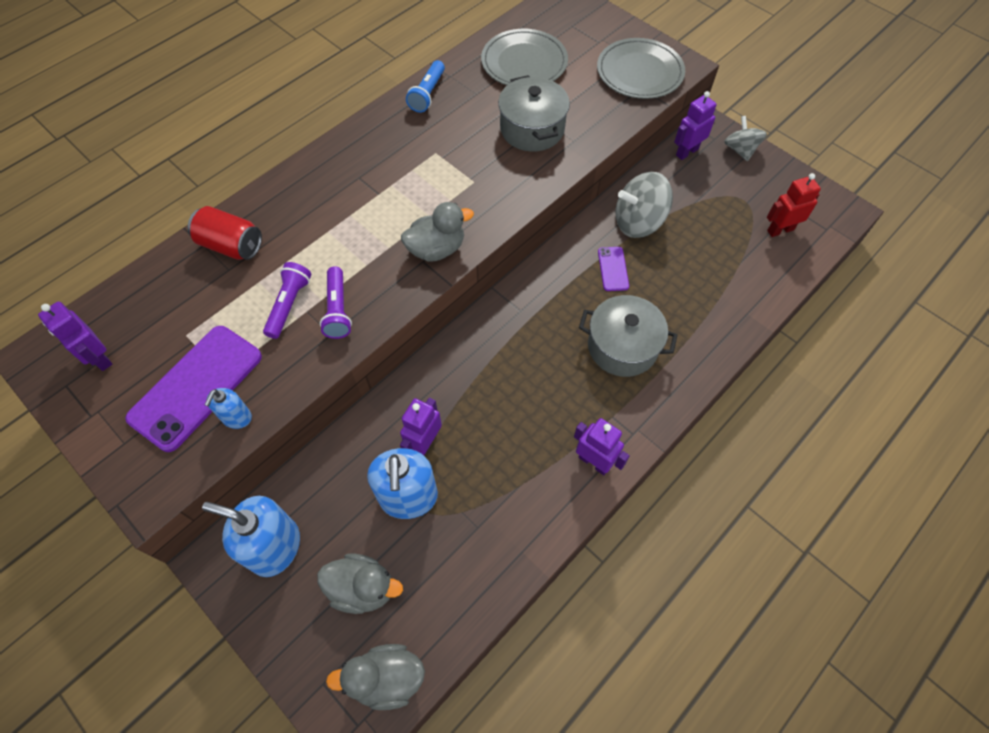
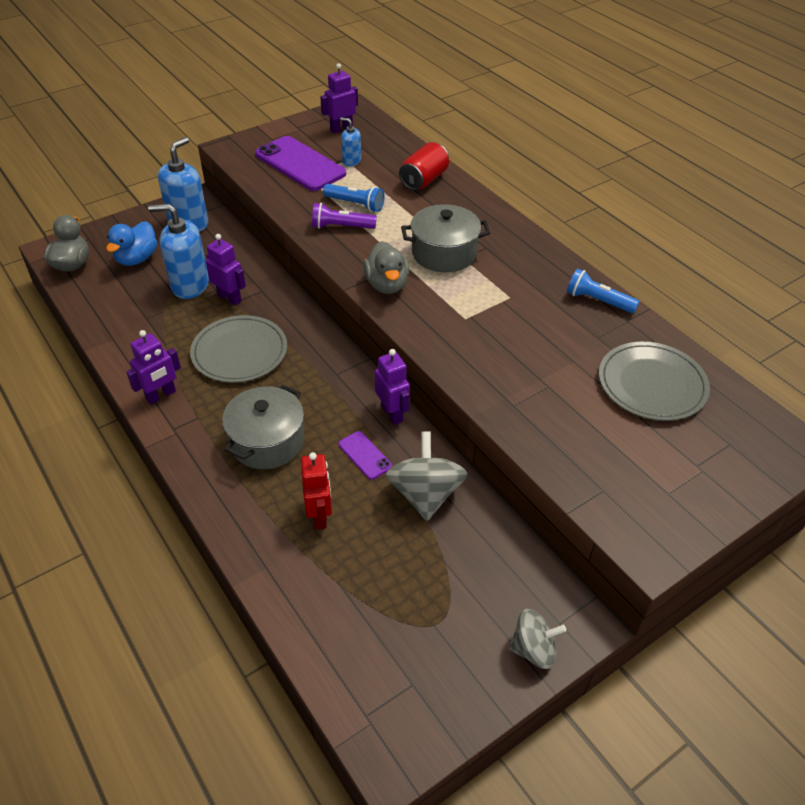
camera: 100 degrees right, 15 degrees down
blue soap dispenser [204,388,252,429] -> blue soap dispenser moved to [340,117,361,166]
purple flashlight [263,262,311,339] -> blue flashlight [323,184,385,212]
grey duck [317,553,403,614] -> blue duck [106,221,157,266]
grey pot [498,75,570,152] -> grey pot moved to [401,204,490,272]
grey plate [597,38,685,99] -> grey plate moved to [190,315,287,383]
purple phone [598,247,629,291] -> purple phone turned 45 degrees clockwise [338,431,392,480]
purple robot [674,91,717,160] -> purple robot moved to [375,349,410,425]
red robot [767,173,821,237] -> red robot moved to [301,452,332,530]

